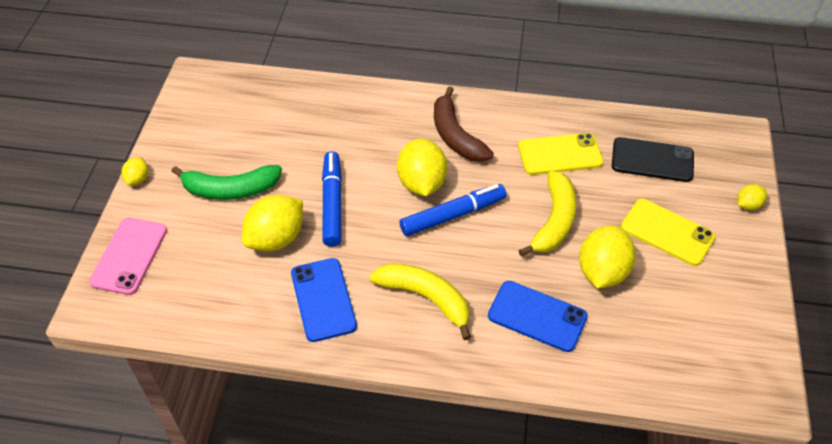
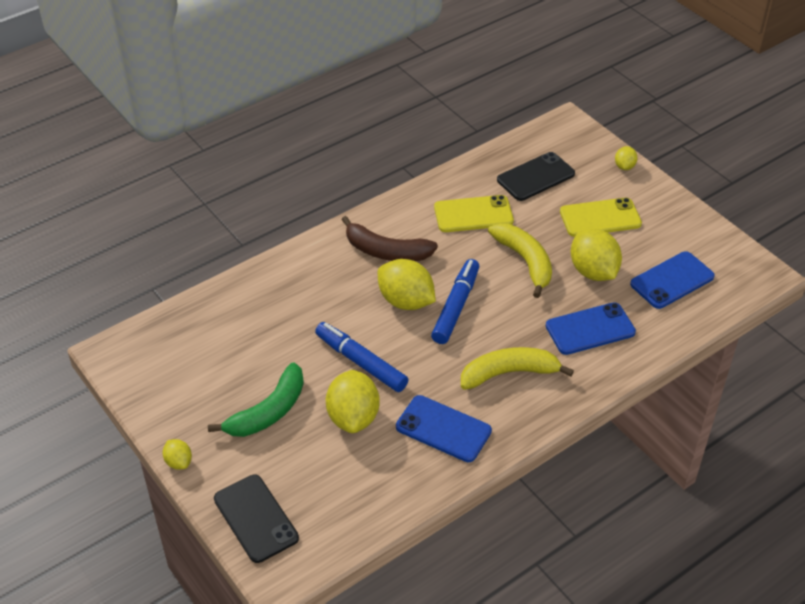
camera: 45 degrees left, 5 degrees down
pink phone [89,218,167,295] -> black phone [214,475,299,563]
yellow phone [518,133,604,175] -> yellow phone turned 45 degrees clockwise [434,195,514,232]
none -> blue phone [630,251,715,309]

